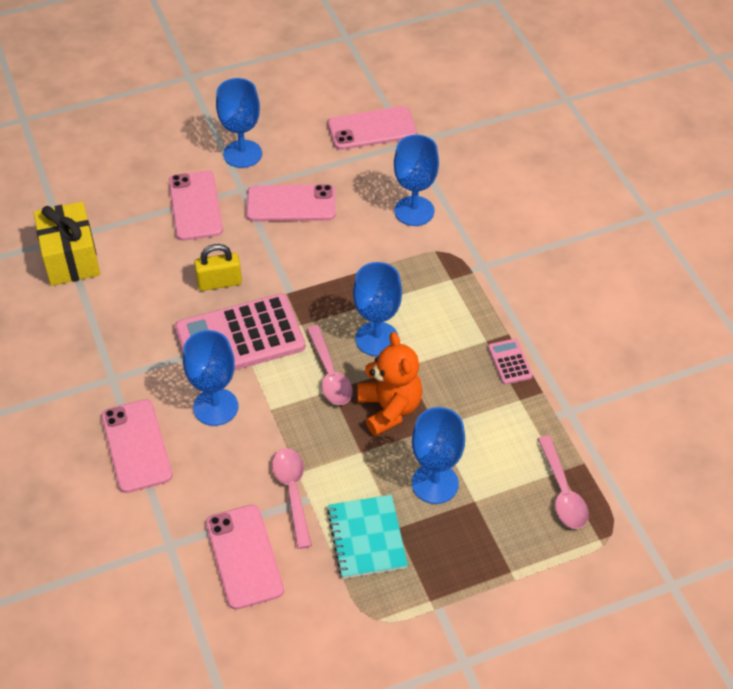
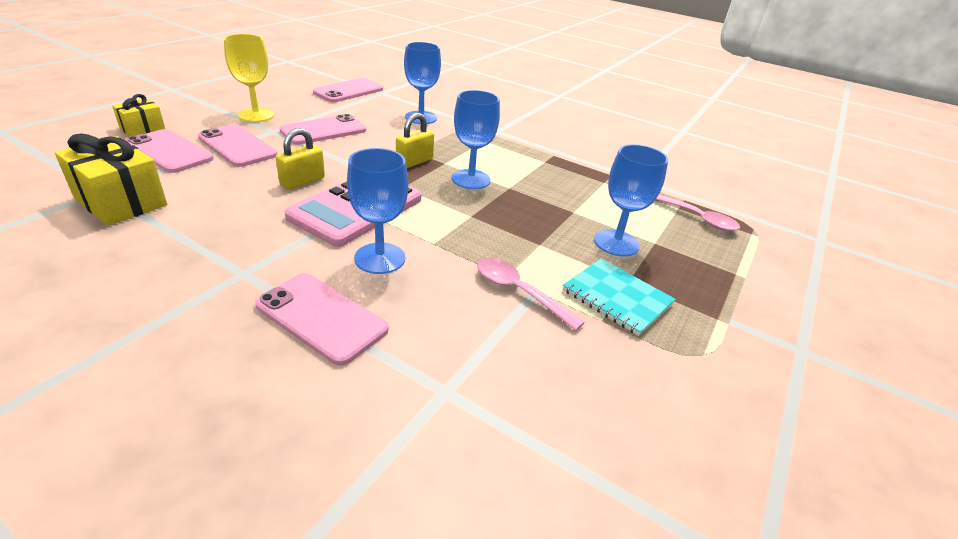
camera: 40 degrees left, 15 degrees down
pink phone [206,505,284,610] -> pink phone moved to [125,129,214,173]
blue goblet [216,78,262,168] -> yellow goblet [224,34,274,122]
pink spoon [307,325,353,405] -> none
orange teddy bear [357,332,422,436] -> none
pink calculator [488,339,533,385] -> none
none -> yellow gift [112,94,165,137]
none -> yellow padlock [396,113,434,168]

